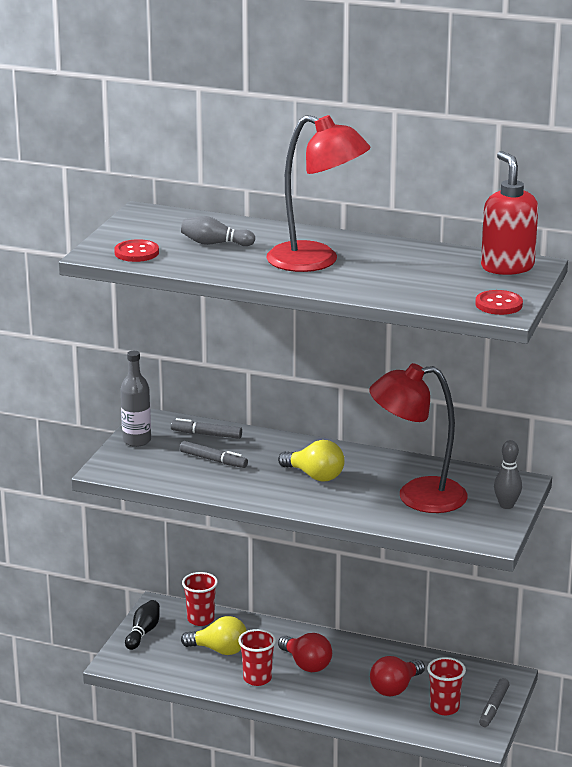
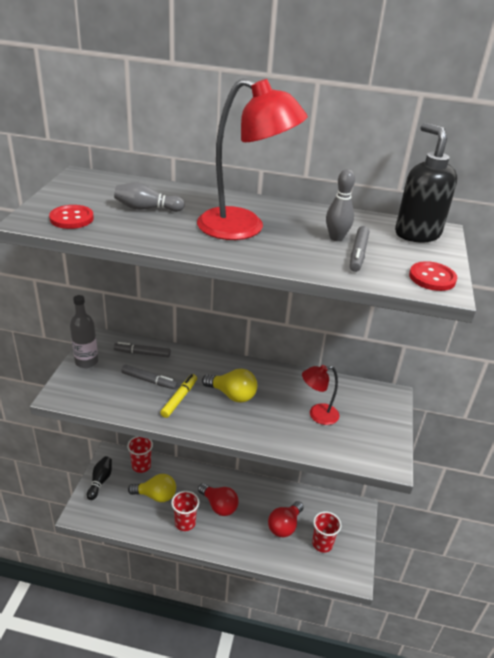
camera: 10 degrees left, 10 degrees up
red lamp [369,363,468,513] -> red lamp [302,365,340,425], size x0.54
grey marker [479,678,510,727] -> grey marker moved to [350,226,369,272]
red soap dispenser [481,151,538,275] -> black soap dispenser [395,123,457,242]
grey bowling pin [494,440,522,509] -> grey bowling pin moved to [326,169,355,241]
none -> yellow marker [160,374,197,418]

